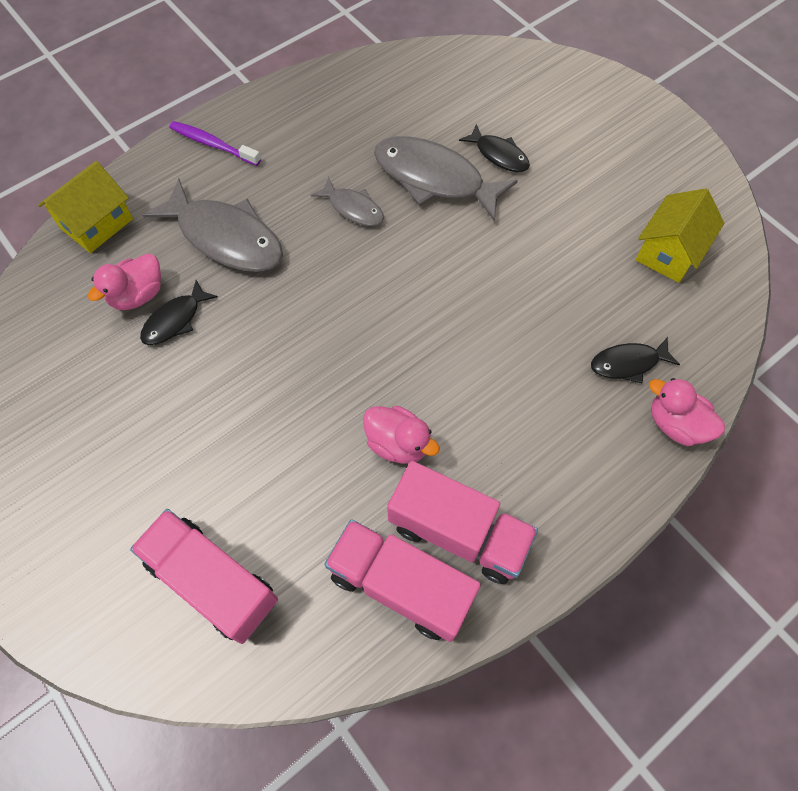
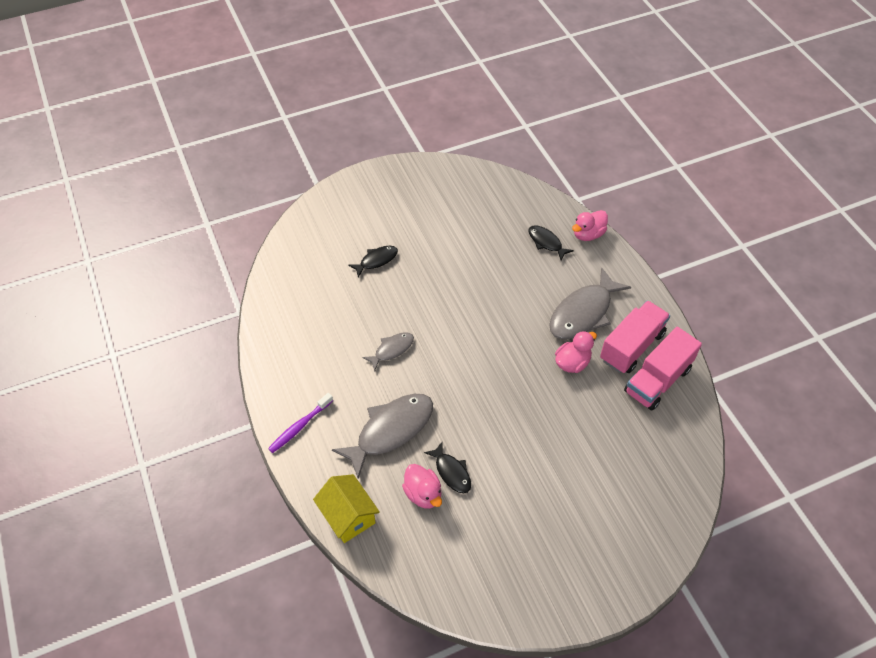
camera: 75 degrees left, 10 degrees down
pink truck [130,509,278,644] -> none
grey fish [374,136,518,221] -> grey fish moved to [549,267,631,339]
black fish [591,337,680,383] -> black fish turned 135 degrees clockwise [528,226,574,260]
yellow house [636,188,724,283] -> none

